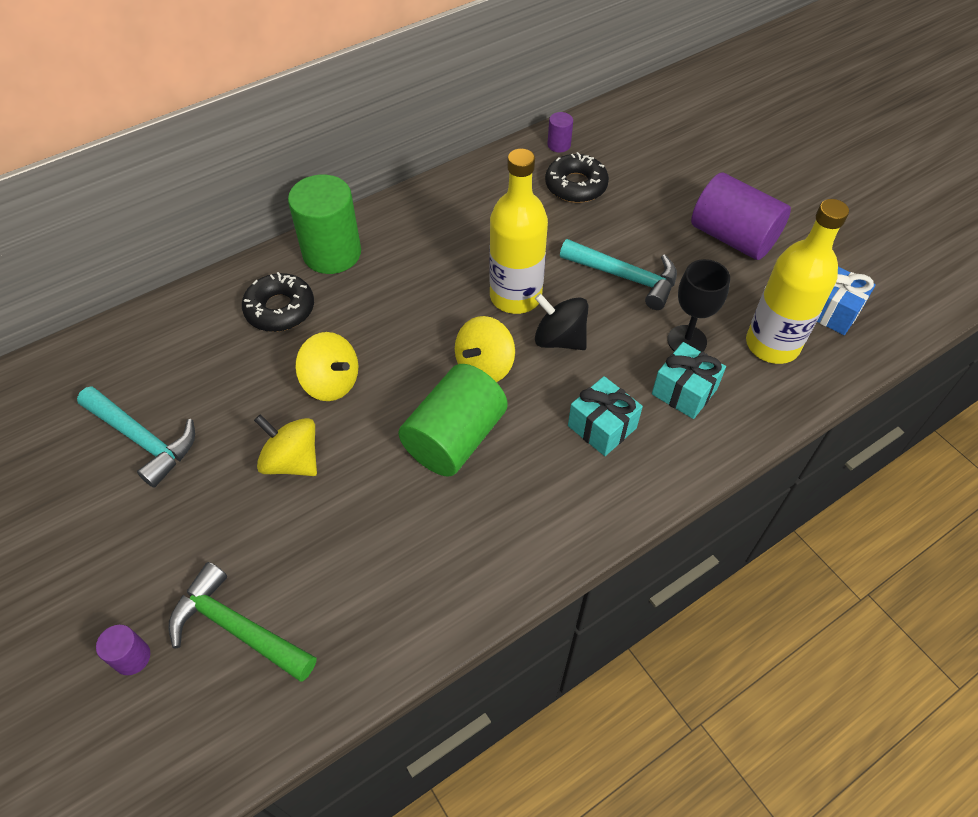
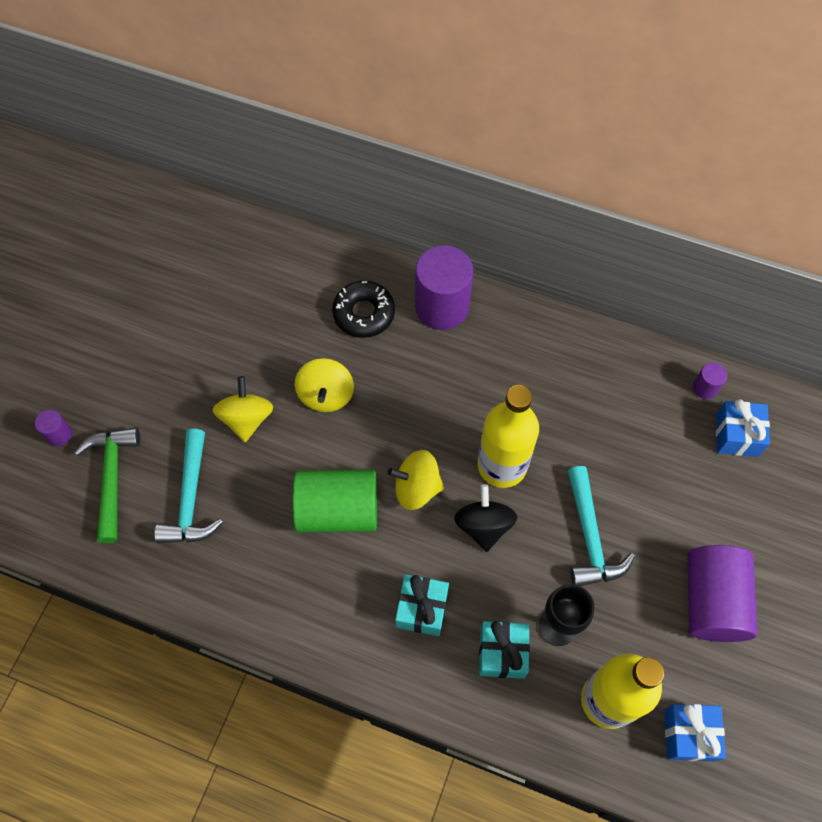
camera: 55 degrees right, 10 degrees up
turquoise hammer [77,386,195,488] -> turquoise hammer moved to [154,429,223,543]
green cylinder [288,175,361,274] -> purple cylinder [415,245,473,330]
black donut [545,152,609,203] -> none
none -> blue gift [716,399,770,457]

